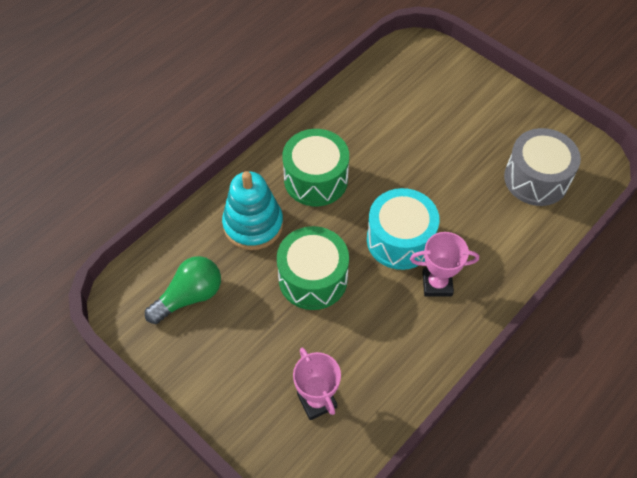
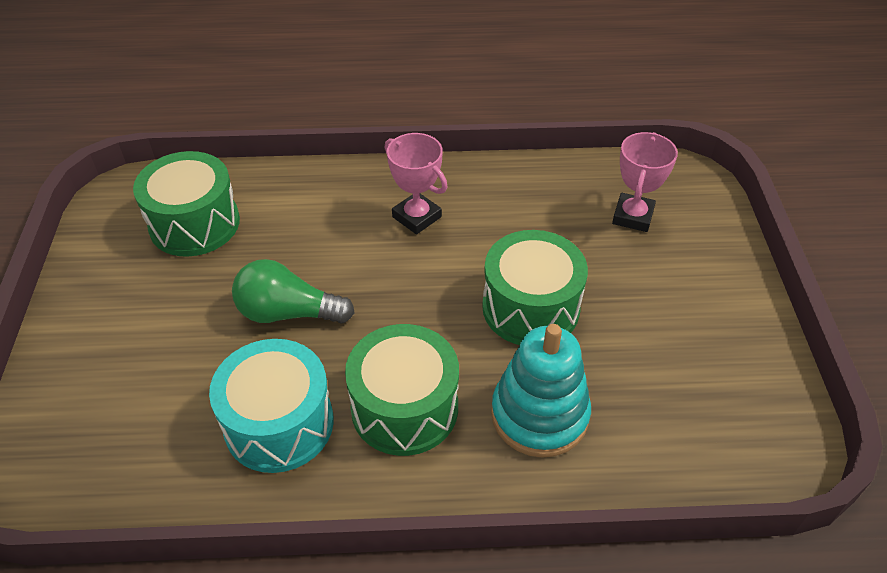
camera: 135 degrees left, 10 degrees down
green light bulb [145,256,221,324] -> green light bulb moved to [232,259,354,324]
turquoise drum [367,188,439,270] -> turquoise drum moved to [209,339,334,473]
grey drum [504,128,581,206] -> green drum [133,151,240,257]

